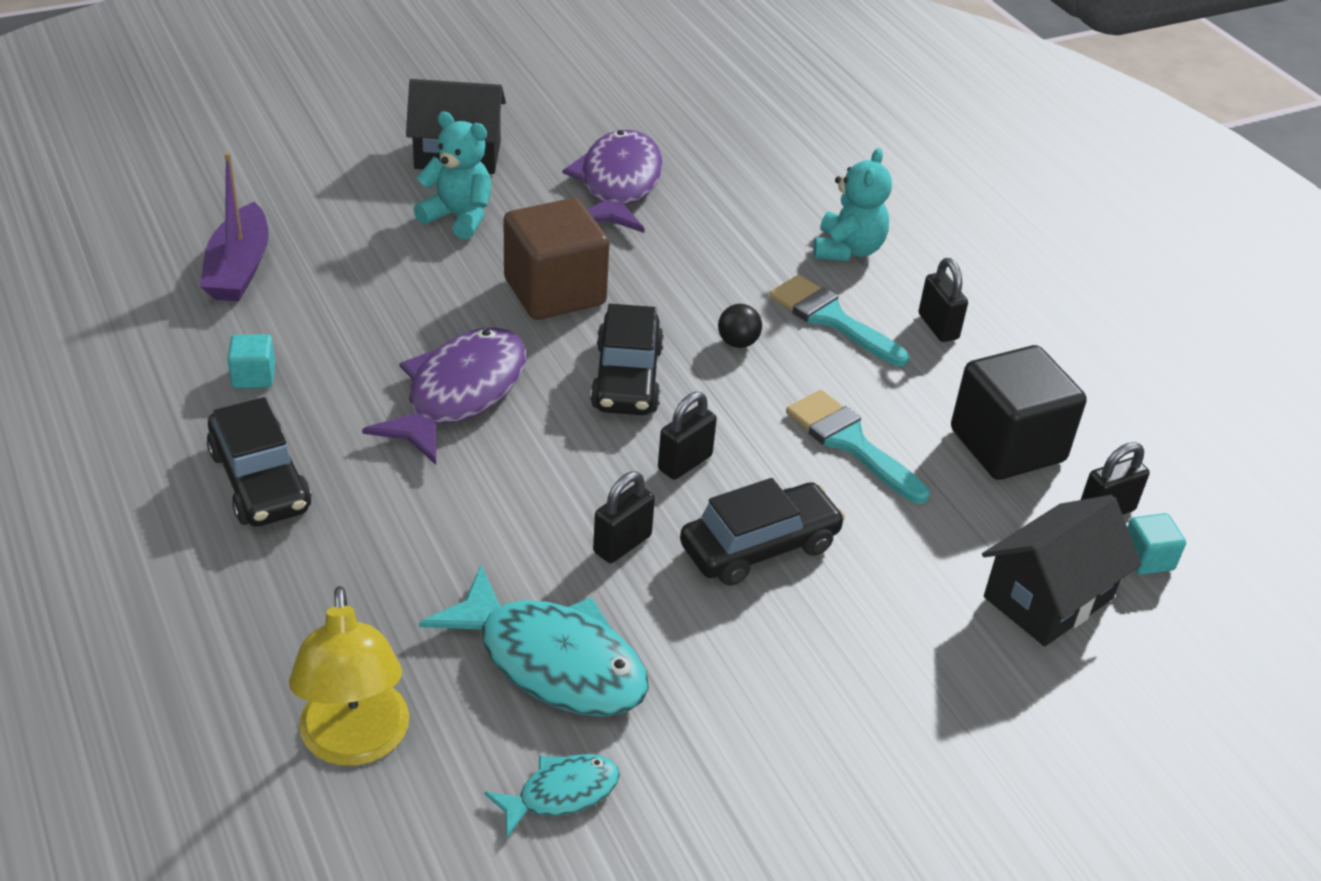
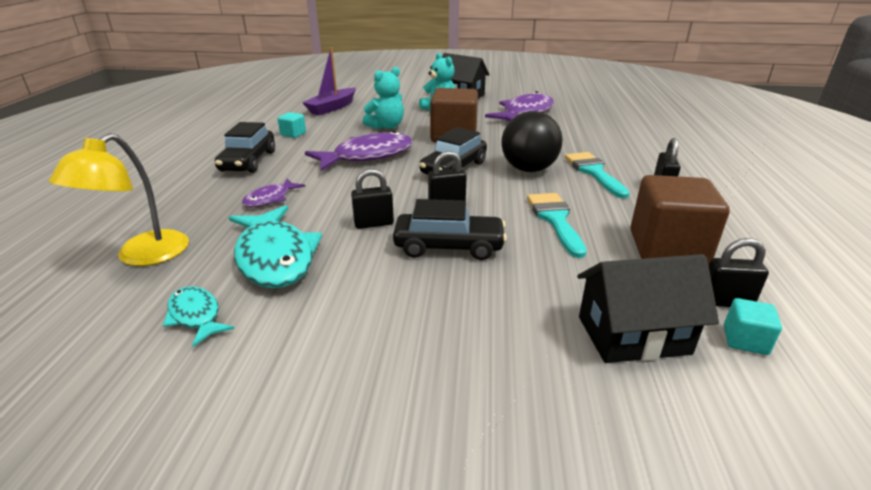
camera: 35 degrees right, 10 degrees down
turquoise fish [484,754,620,838] -> turquoise fish turned 135 degrees counterclockwise [163,286,234,347]
black ball [718,304,762,348] -> black ball [501,111,563,172], size x2.25
turquoise teddy bear [813,148,892,261] -> turquoise teddy bear moved to [363,67,404,129]
black cube [951,345,1087,480] -> brown cube [631,175,730,265]
none -> purple fish [242,179,305,207]

